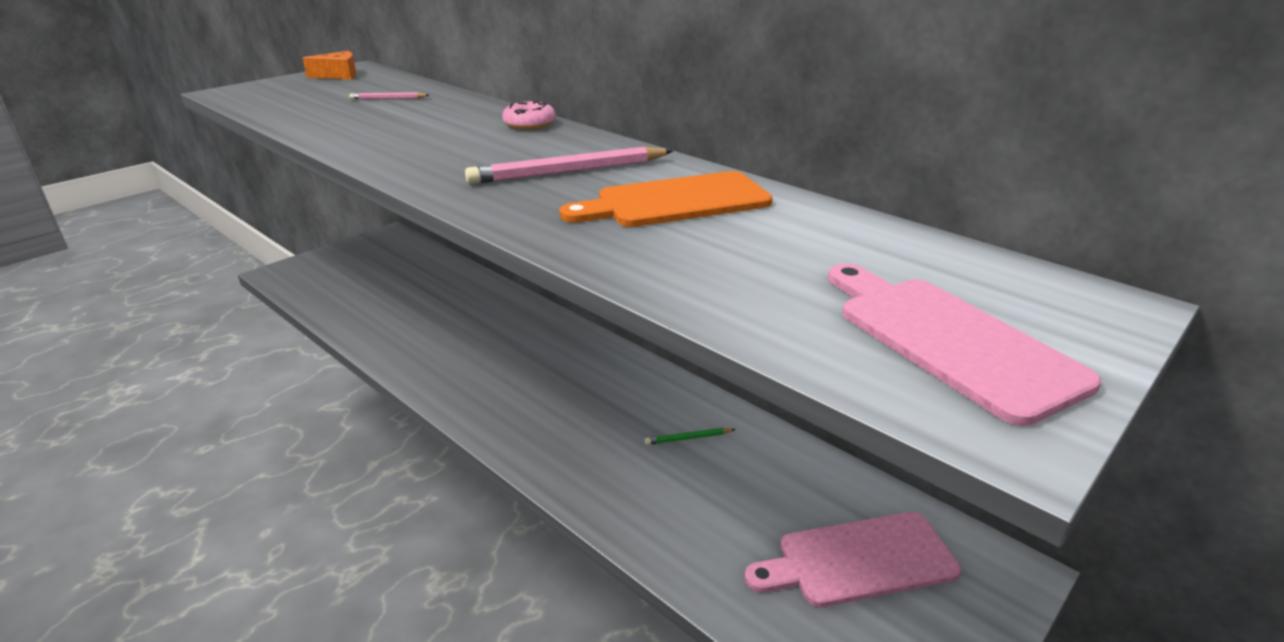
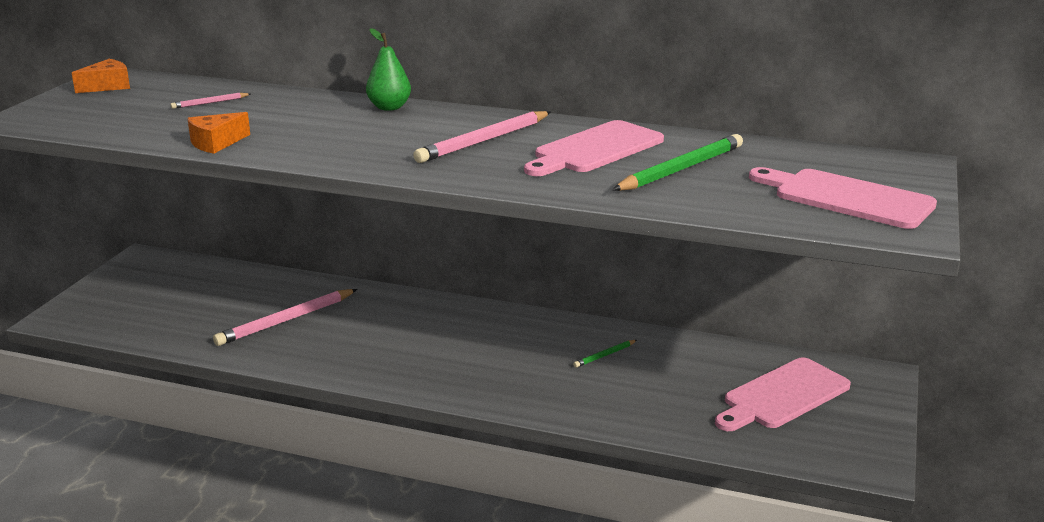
camera: 25 degrees left, 5 degrees down
pink donut [502,101,556,130] -> green pear [366,28,411,111]
orange cutting board [560,171,773,227] -> pink cutting board [524,120,664,176]
none -> orange cheese [187,112,250,154]
none -> pink pencil [213,289,357,346]
none -> green pencil [612,134,743,191]

